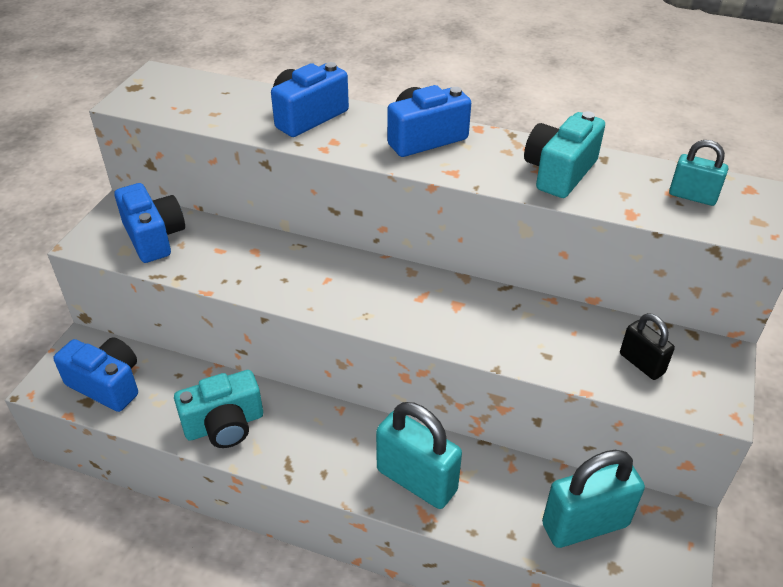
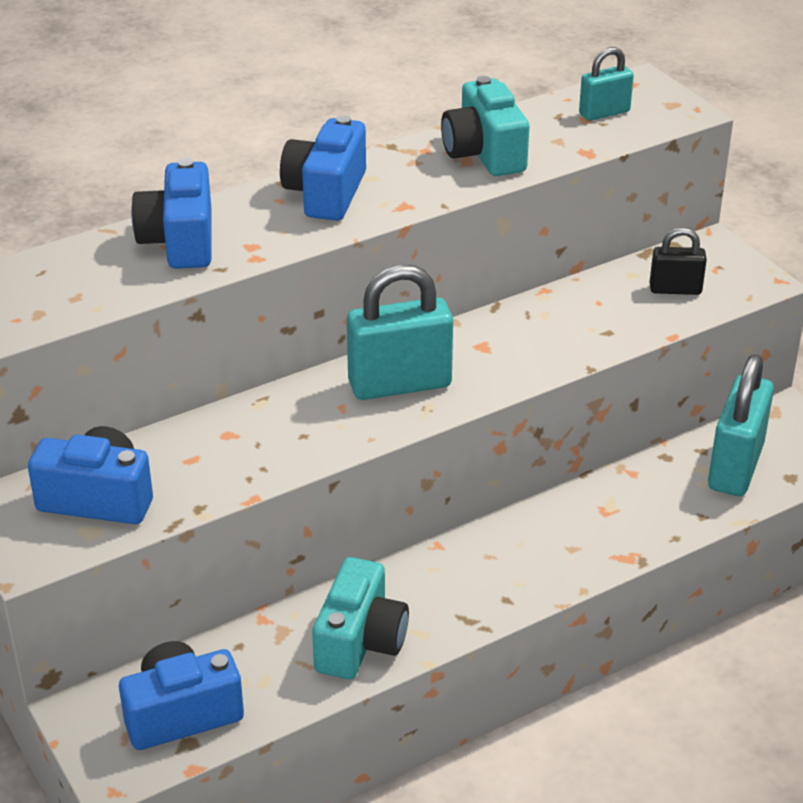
camera: 50 degrees left, 5 degrees down
turquoise padlock [376,402,462,509] -> turquoise padlock moved to [347,265,453,400]

